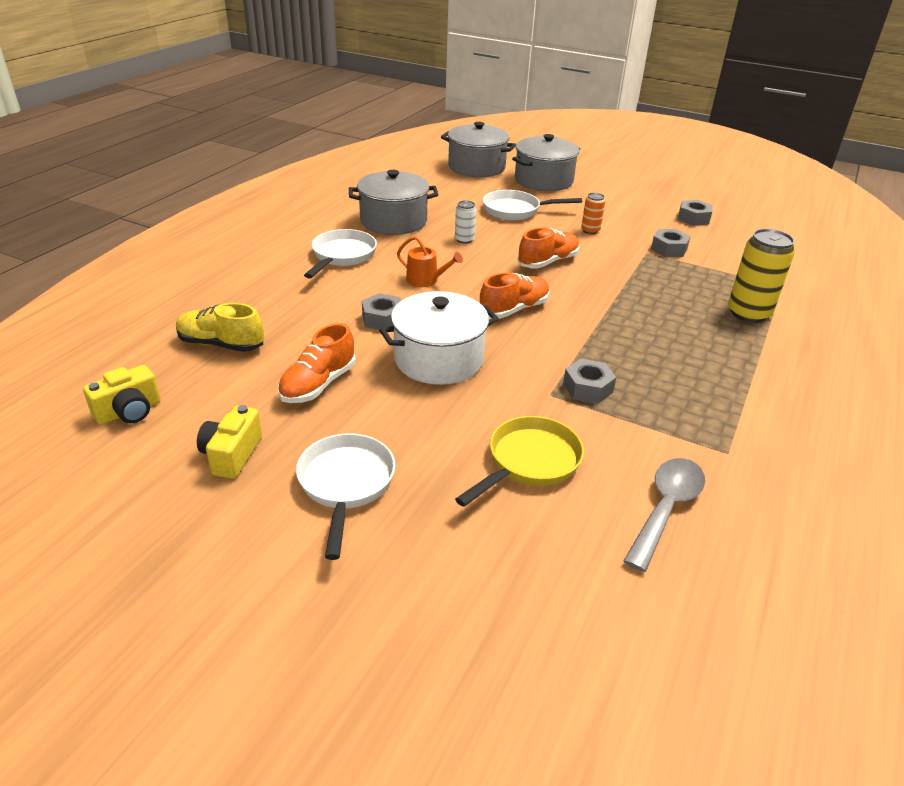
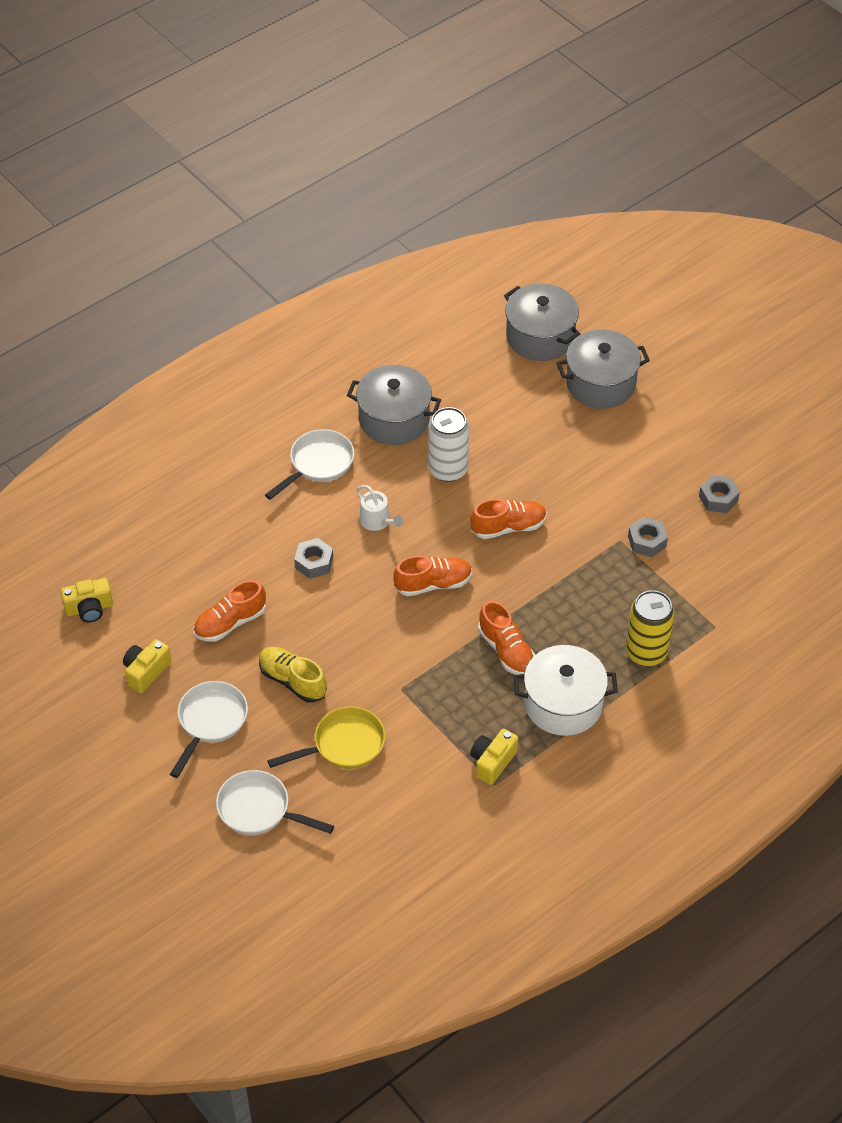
camera: 25 degrees right, 15 degrees up
yellow shoe [176,303,264,352] -> yellow shoe moved to [259,647,327,703]
white pot [379,291,499,385] -> white pot moved to [514,645,618,736]
orange watering can [397,236,463,287] -> white watering can [357,485,403,531]
white can [455,201,476,243] -> white can [428,407,469,482], size x1.91
white pan [483,190,582,220] -> white pan moved to [216,770,334,835]
grey nut [563,359,616,404] -> none
orange can [581,193,605,234] -> none
grey spoon [623,458,705,572] -> none
none -> yellow camera [470,729,518,785]
none -> orange shoe [478,601,535,675]

